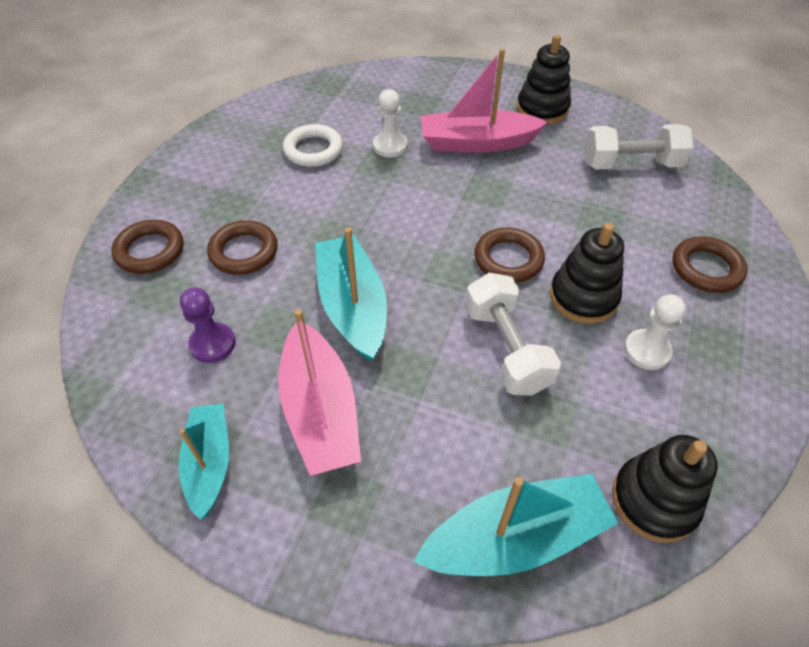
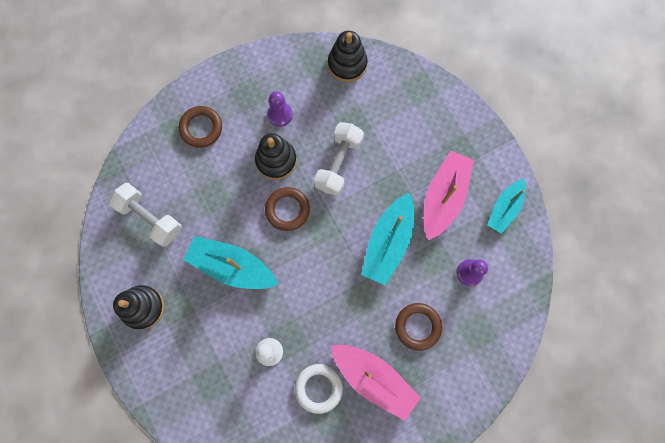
camera: 140 degrees left, 25 degrees up
brown ring [112,220,183,274] -> none
turquoise boat [413,474,618,576] -> turquoise boat moved to [184,236,279,289]
pink boat [421,49,548,153] -> pink boat moved to [331,345,421,421]
white pawn [624,294,686,370] -> purple pawn [267,91,293,127]

